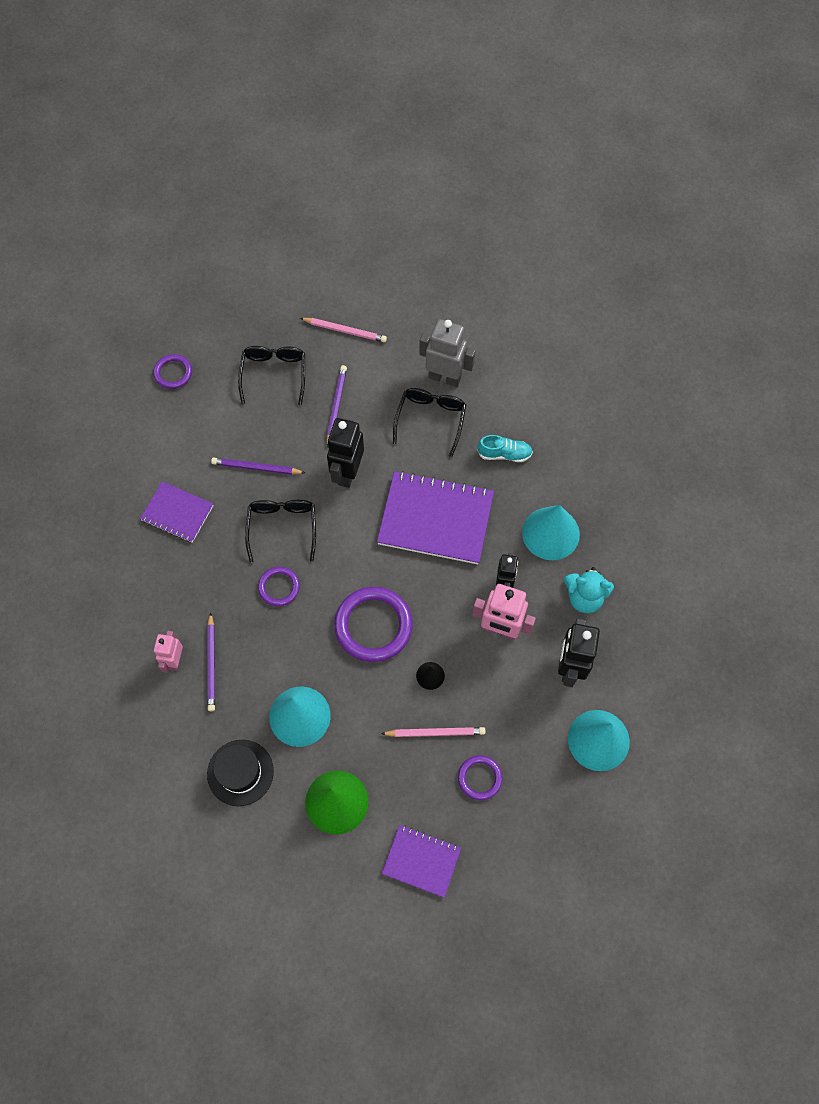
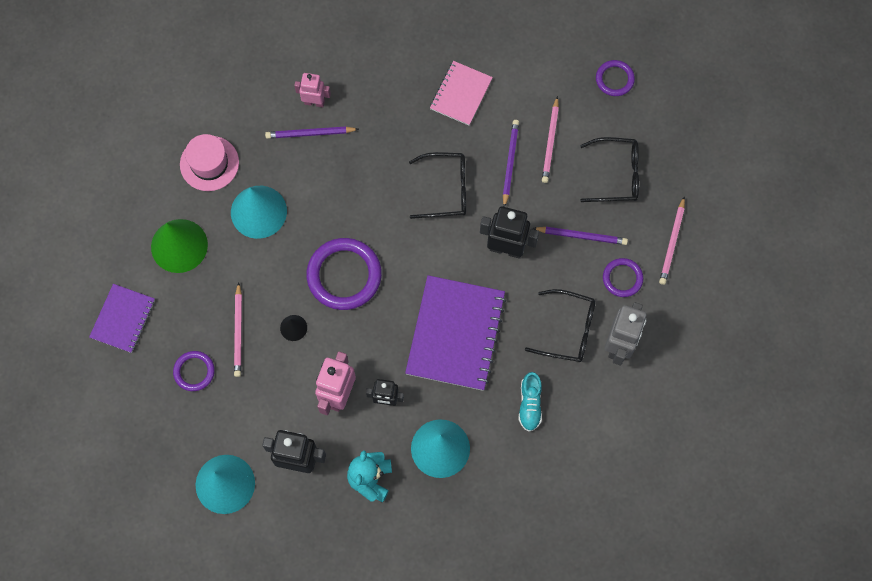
camera: 90 degrees right, 5 degrees up
purple notebook [140,481,214,543] -> pink notebook [430,61,493,125]
black hat [207,740,274,806] -> pink hat [180,134,239,191]
purple ring [258,567,300,606] -> purple ring moved to [603,258,643,297]
none -> pink pencil [542,96,559,183]

